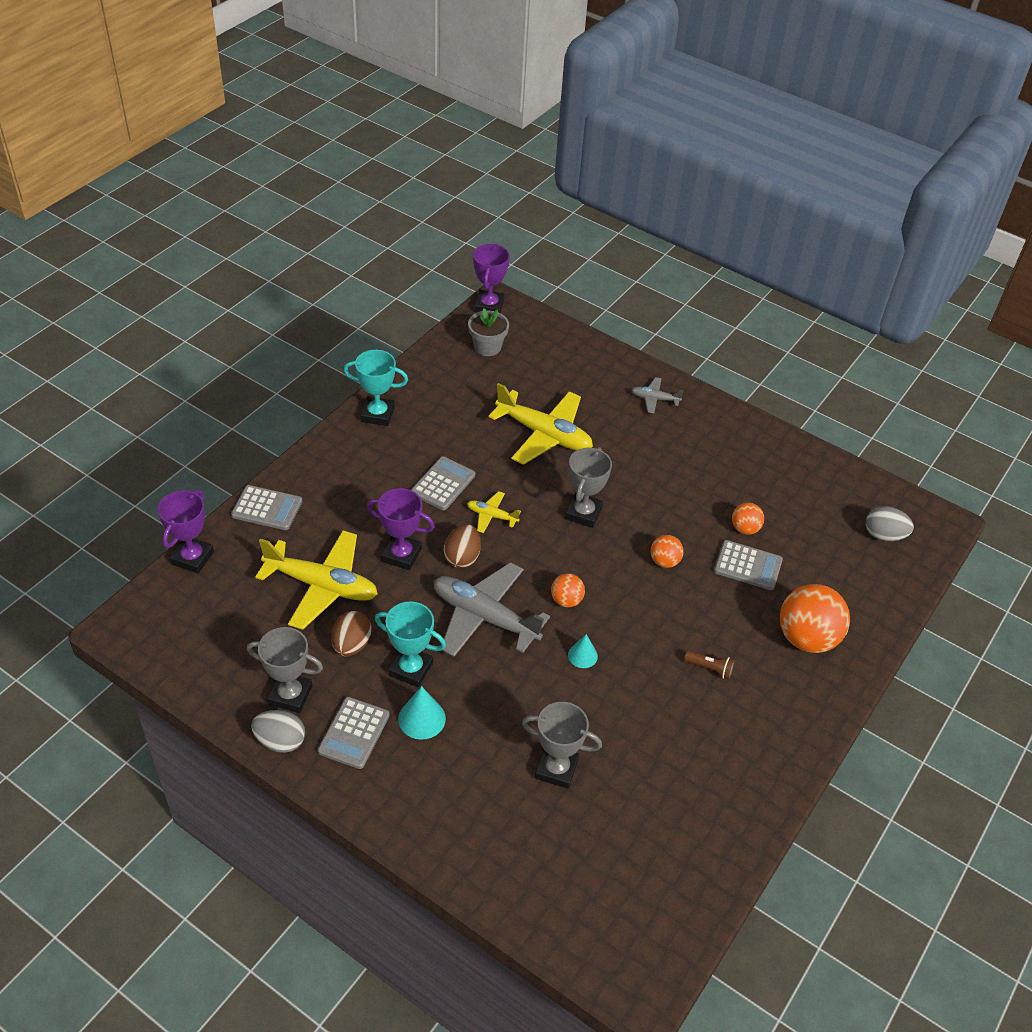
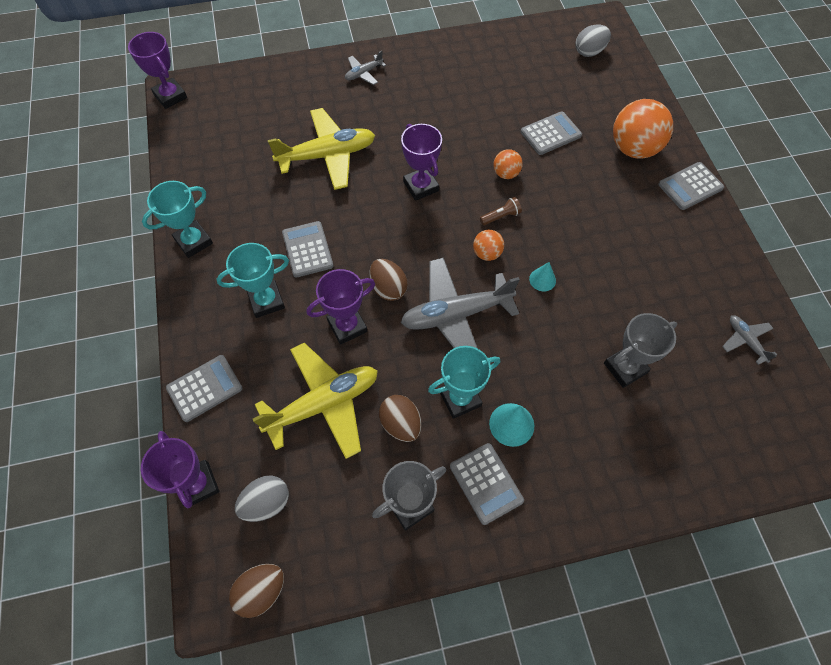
camera: 45 degrees left, 15 degrees up
grey egg [251,710,305,753] -> grey egg moved to [235,476,289,522]
yellow plane [467,491,521,533] -> none
grey flower pot [468,308,509,356] -> none
grey trophy [565,447,612,528] -> purple trophy [401,124,442,201]
brown flashlight [684,651,735,679] -> brown flashlight moved to [480,197,522,226]
orange ball [732,503,764,535] -> none
none -> turquoise trophy [217,243,289,318]
none -> brown egg [229,564,284,618]
none -> grey calculator [658,162,724,210]
none -> grey plane [722,315,777,365]

